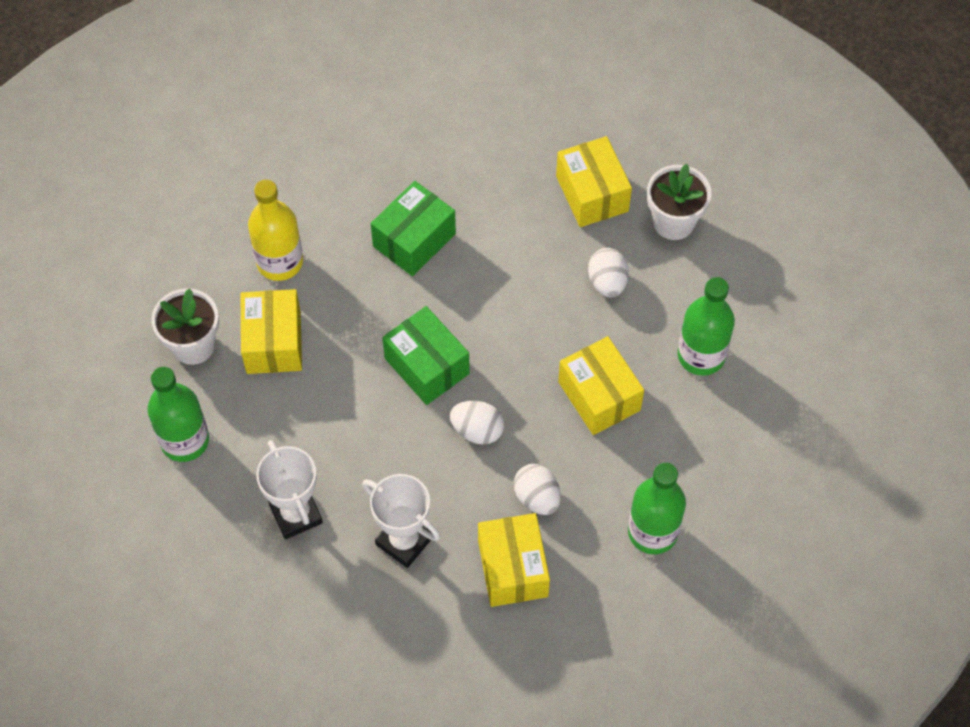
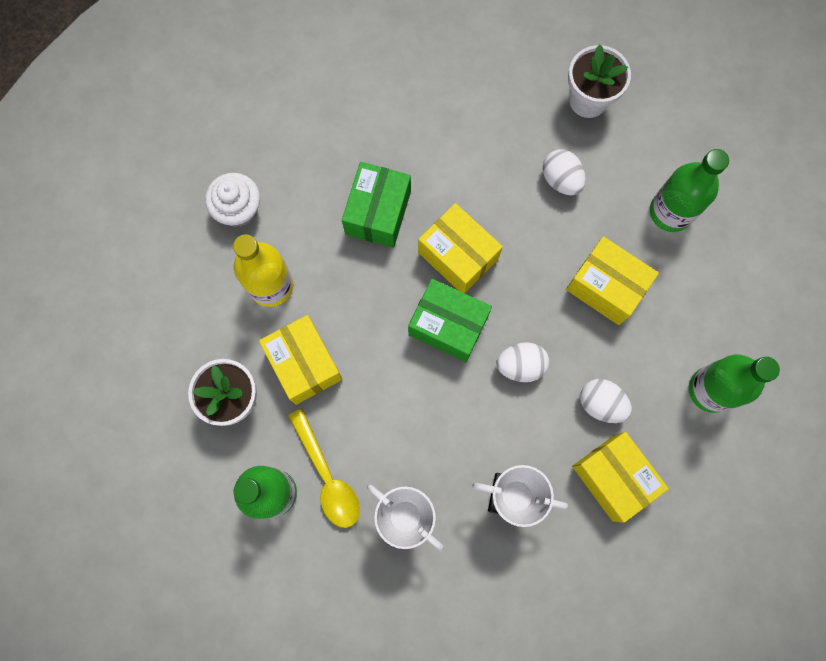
camera: 25 degrees left, 15 degrees up
yellow box [556,136,632,227] -> yellow box moved to [418,203,503,293]
none -> white cupcake [205,173,260,227]
none -> yellow spoon [288,409,360,528]

